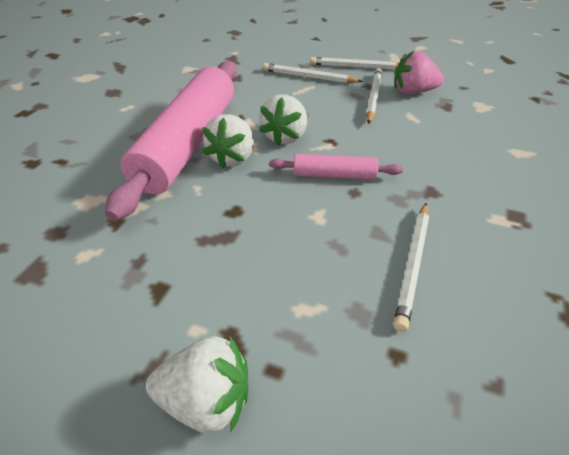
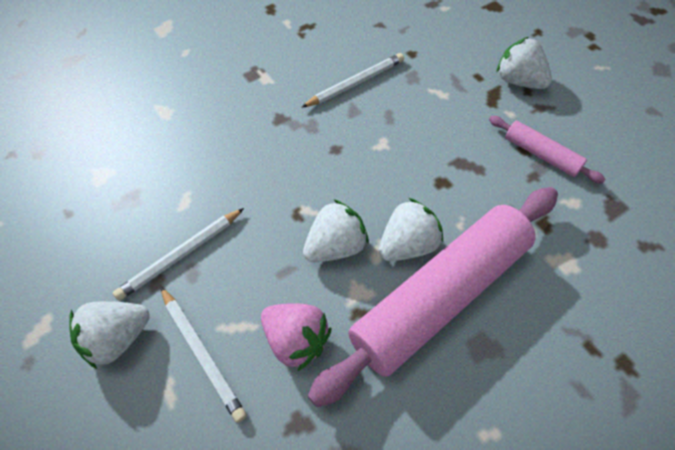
camera: 145 degrees left, 15 degrees up
pink rolling pin [269,154,403,180] -> pink rolling pin moved to [489,116,606,184]
white pencil [310,57,399,70] -> white strawberry [69,301,150,369]
pink strawberry [394,51,444,94] -> pink strawberry moved to [261,303,331,372]

